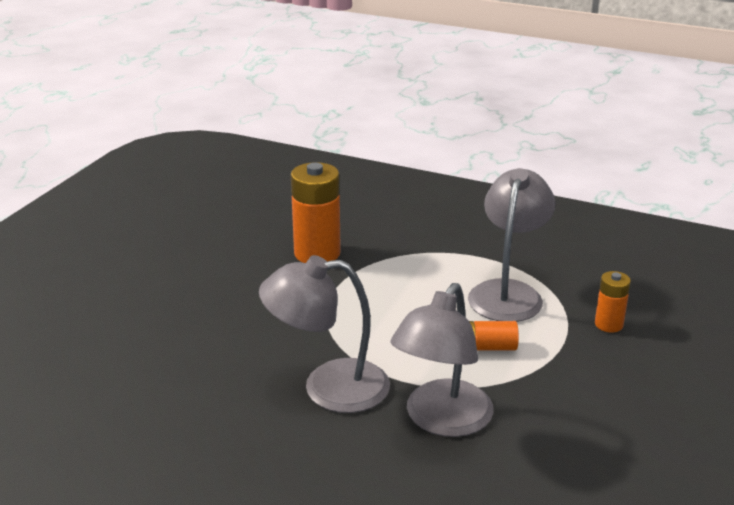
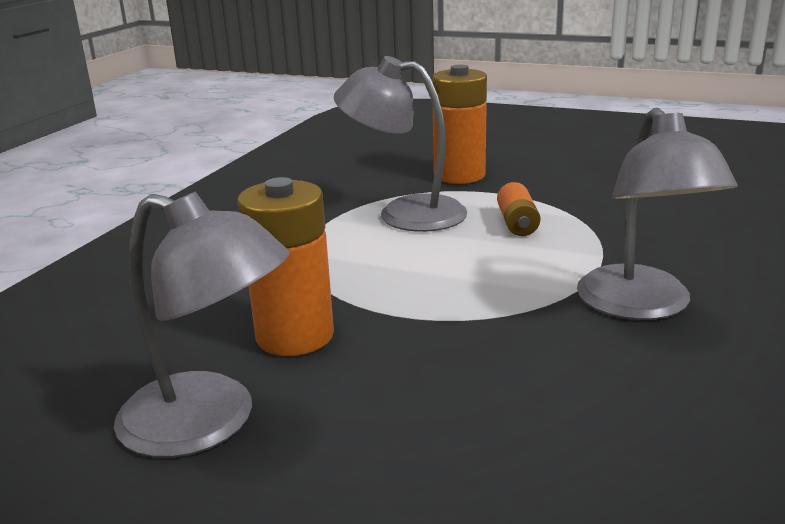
camera: 90 degrees left, 5 degrees down
grey lamp [390,283,494,437] -> grey lamp moved to [114,191,290,458]
orange battery [595,271,631,333] -> orange battery [432,65,487,184], size x1.84

